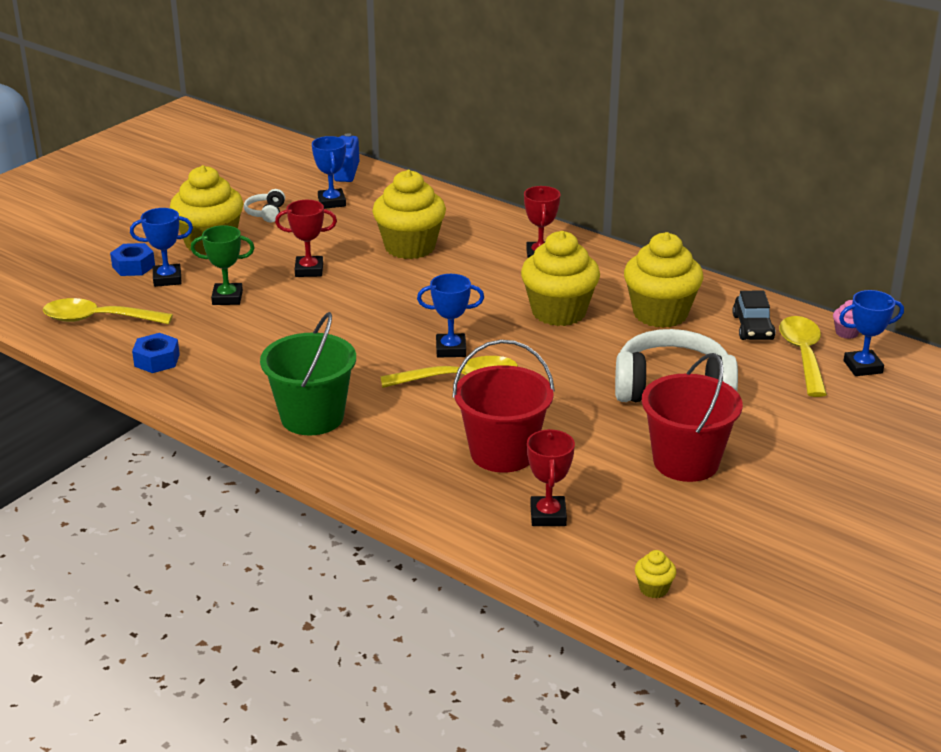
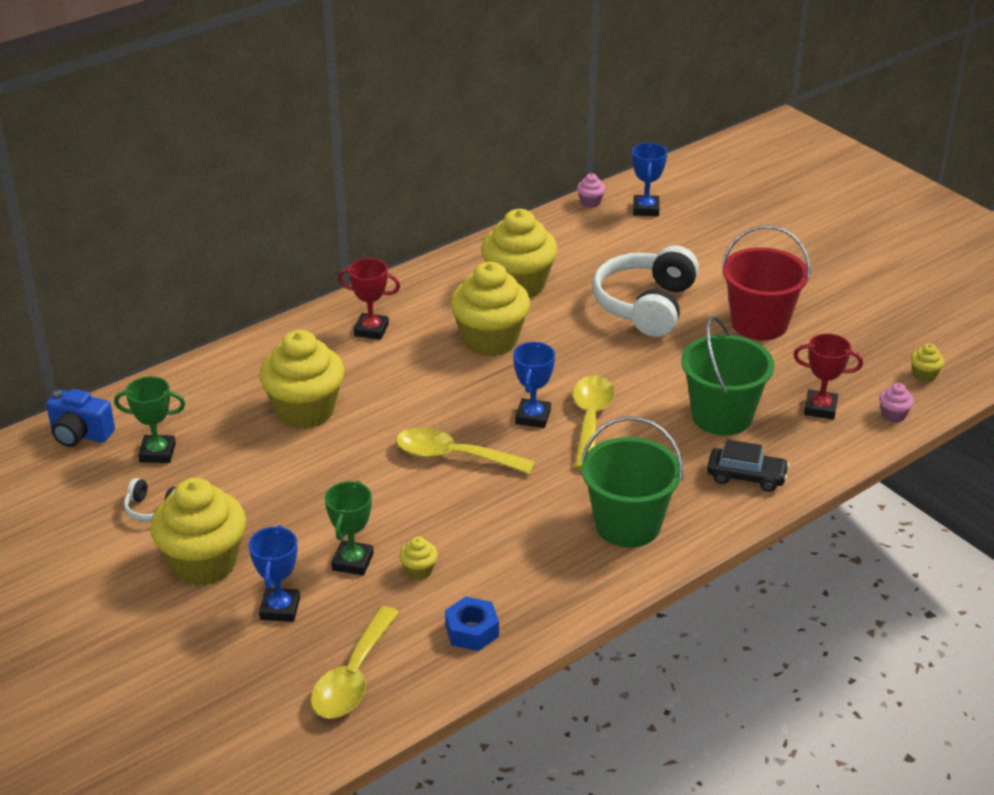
camera: 75 degrees left, 5 degrees up
blue nut [110,243,155,276] -> none
red trophy [275,200,337,277] -> none
blue trophy [312,136,346,209] -> green trophy [114,376,185,463]
red bucket [453,340,555,473] -> green bucket [681,316,774,435]
black car [732,291,775,340] -> black car moved to [707,439,790,492]
yellow spoon [779,316,827,397] -> yellow spoon moved to [396,427,535,474]
none -> yellow cupcake [399,537,438,580]
none -> pink cupcake [879,383,914,423]

